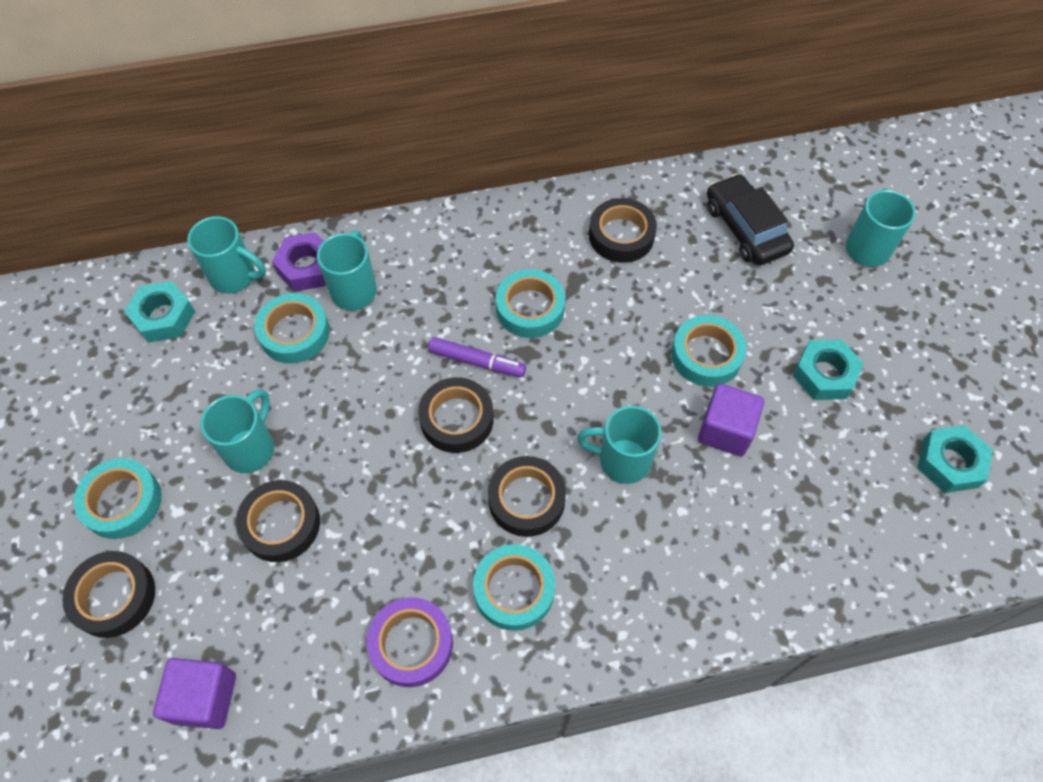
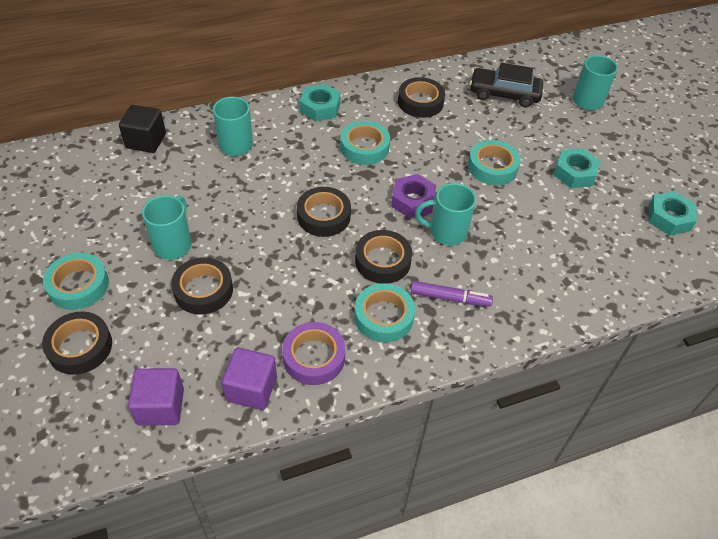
camera: 10 degrees left, 10 degrees down
turquoise nut [124,281,195,343] -> turquoise nut moved to [300,84,341,121]
turquoise mug [187,216,266,293] -> black cube [119,105,166,153]
turquoise tape [255,293,330,363] -> none
purple nut [272,232,326,292] -> purple nut moved to [391,174,437,218]
purple marker [428,337,526,377] -> purple marker moved to [410,281,493,307]
purple cube [698,384,764,457] -> purple cube moved to [221,348,277,410]
black car [707,174,794,265] -> black car turned 45 degrees counterclockwise [470,63,543,107]

